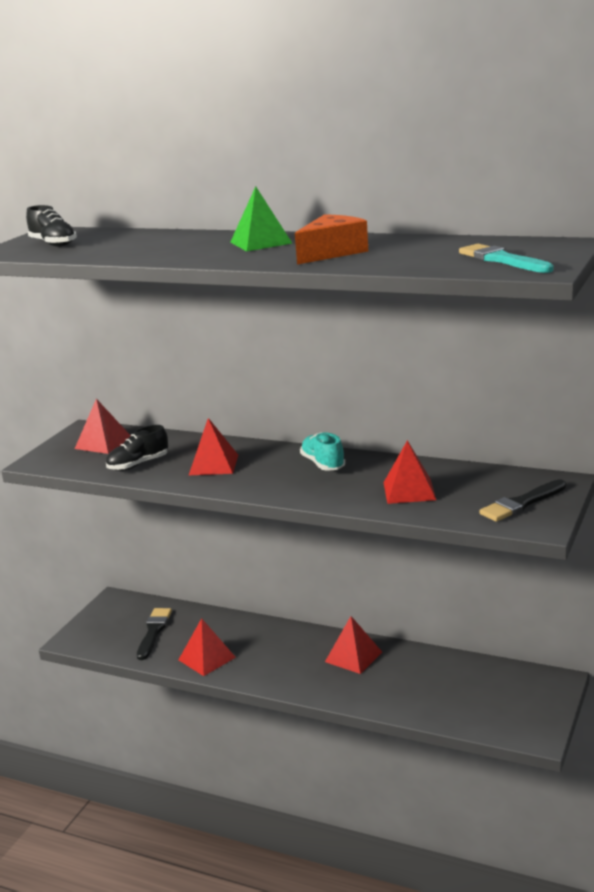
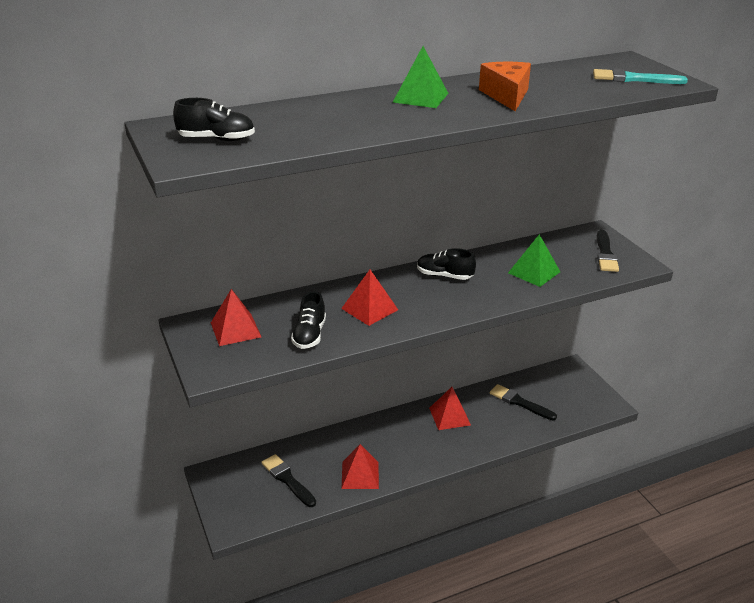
camera: 50 degrees left, 10 degrees up
turquoise shoe [300,432,345,471] -> black shoe [417,248,476,280]
red pyramid [384,440,436,504] -> green pyramid [508,234,560,287]
none -> black brush [490,384,557,420]

